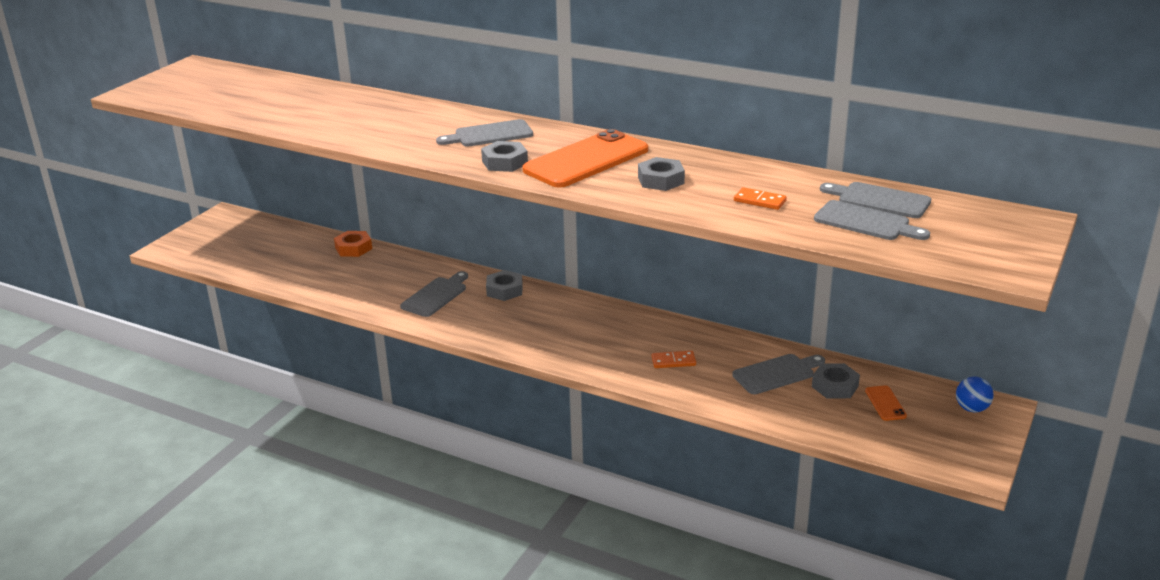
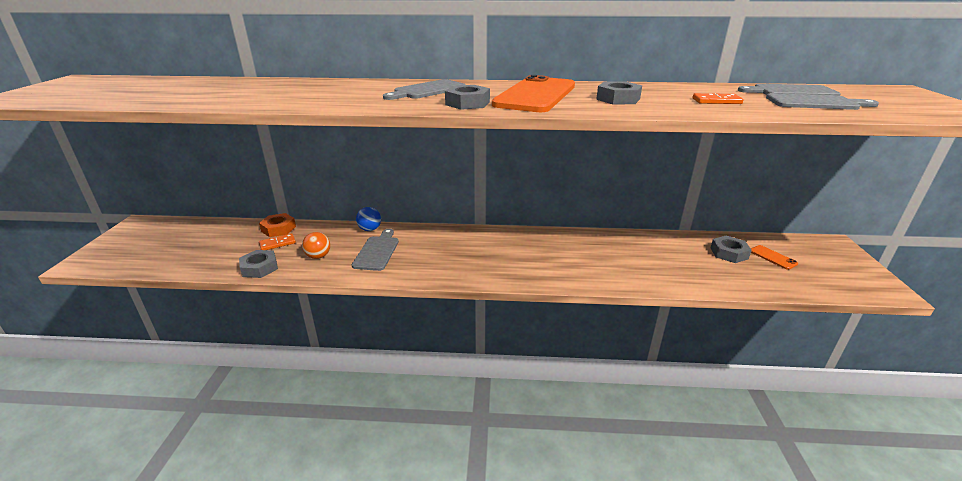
camera: 25 degrees left, 0 degrees up
grey nut [486,270,523,301] -> grey nut moved to [239,250,278,278]
orange domino [652,351,696,368] -> orange domino moved to [259,234,296,250]
grey cutting board [732,354,825,394] -> none
blue ball [956,377,994,412] -> blue ball moved to [356,207,381,231]
none -> orange ball [302,232,330,259]

